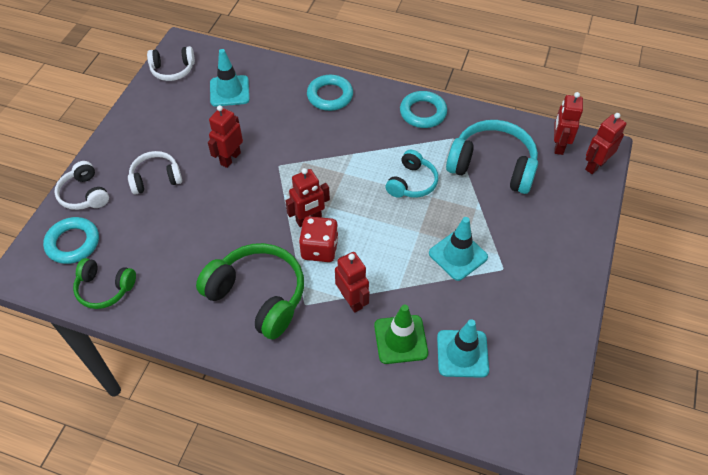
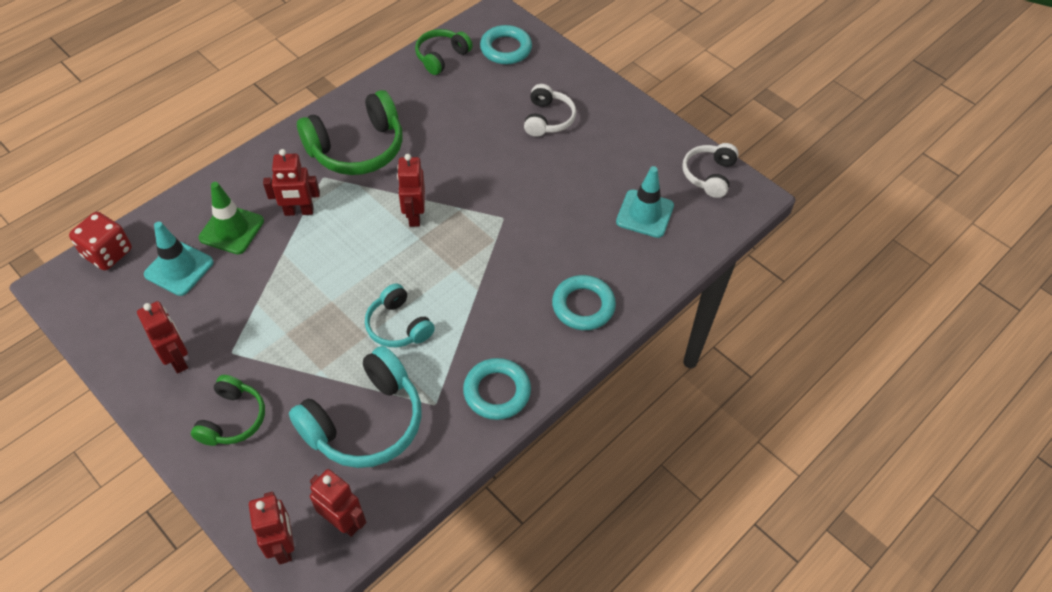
camera: 115 degrees right, 0 degrees up
white headphones [54,161,109,210] -> none
red robot [208,105,243,168] -> red robot moved to [137,301,188,373]
red dice [299,216,338,262] -> red dice moved to [69,212,132,270]
turquoise traffic cone [429,217,488,281] -> none
none -> green headphones [191,375,265,446]

